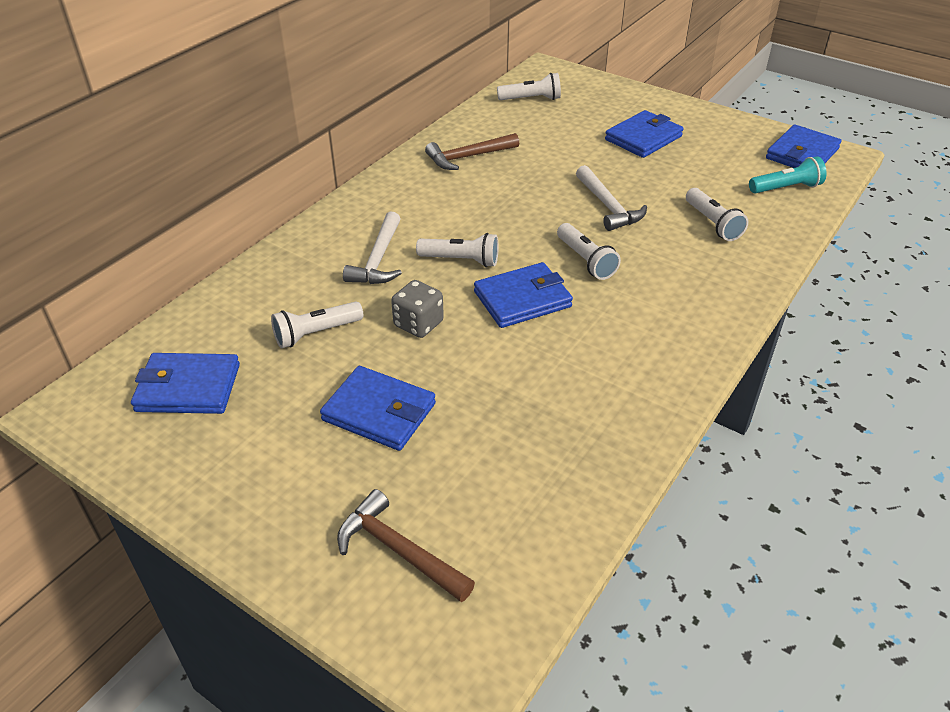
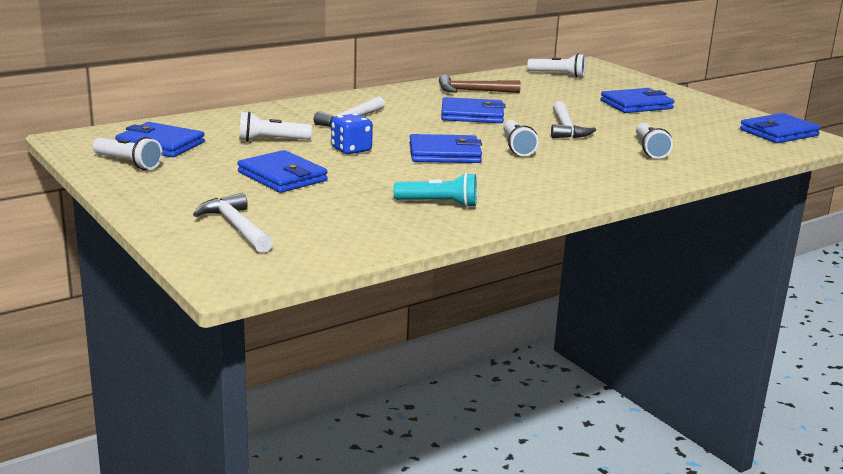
camera: 20 degrees right, 20 degrees down
brown hammer [337,489,475,602] -> white hammer [193,193,273,253]
grey dice [391,280,444,338] -> blue dice [331,113,373,154]
white flashlight [416,233,499,267] -> white flashlight moved to [92,137,163,170]
turquoise flashlight [749,156,827,194] -> turquoise flashlight moved to [394,173,477,208]
none -> blue wallet [441,97,505,123]

